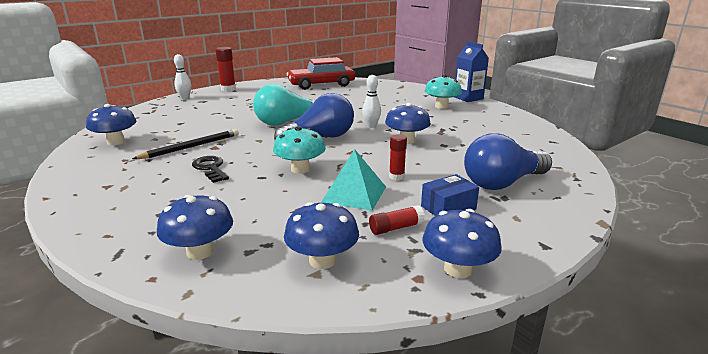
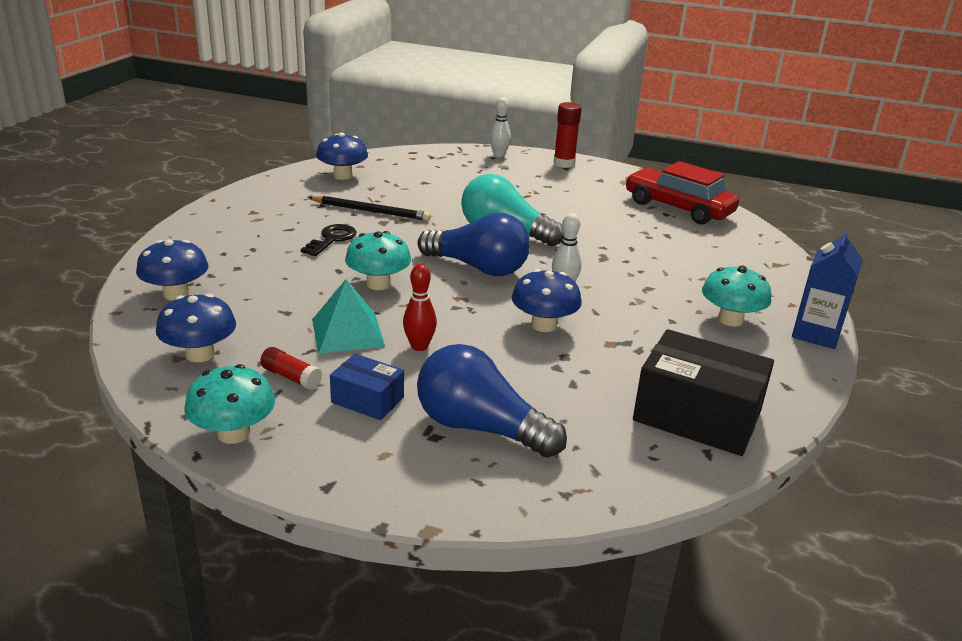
camera: 55 degrees right, 5 degrees up
red glue stick [389,134,407,180] -> red bowling pin [403,264,437,351]
blue mushroom [422,209,502,278] -> turquoise mushroom [184,364,275,444]
none -> black box [633,329,774,456]

